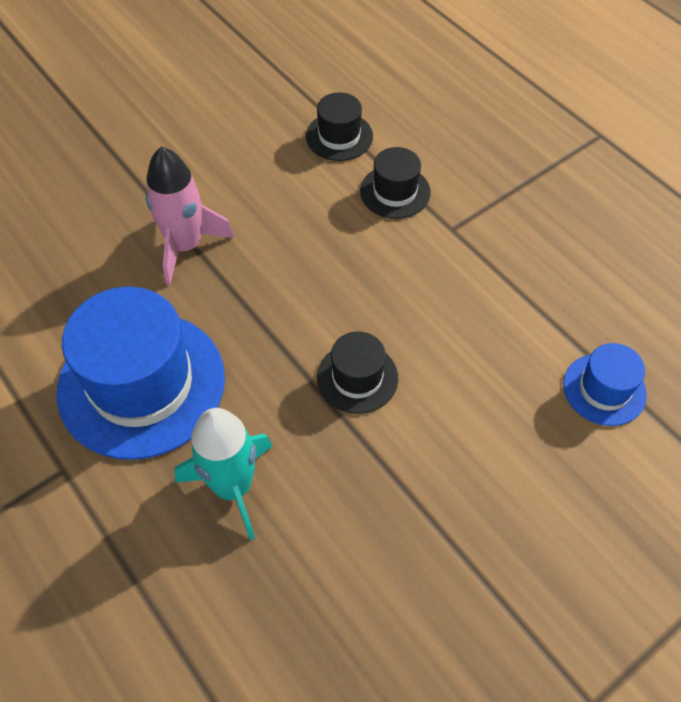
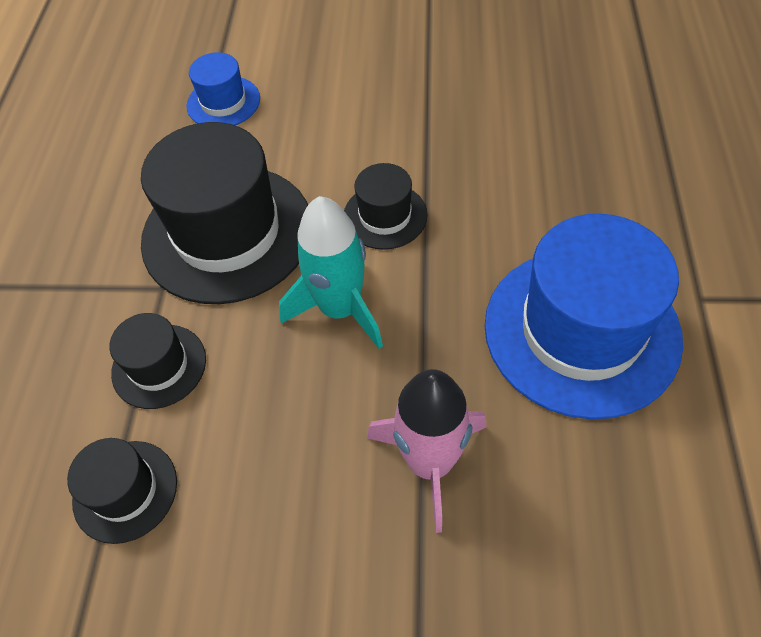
camera: 135 degrees left, 0 degrees up
turquoise rocket [174,408,273,540] -> turquoise rocket moved to [279,196,383,349]
none -> black hat [141,122,308,304]

